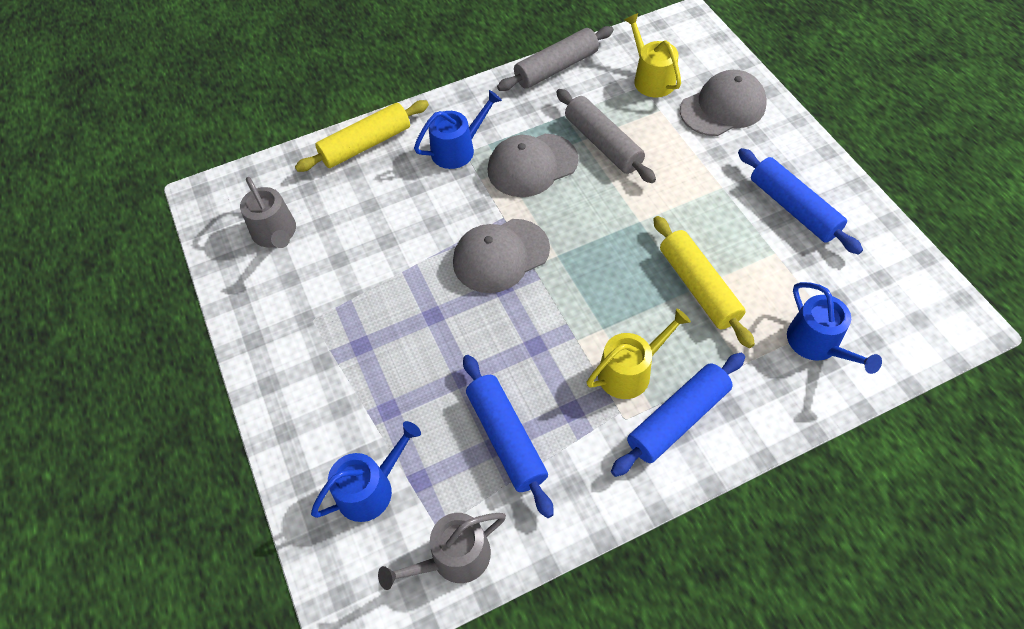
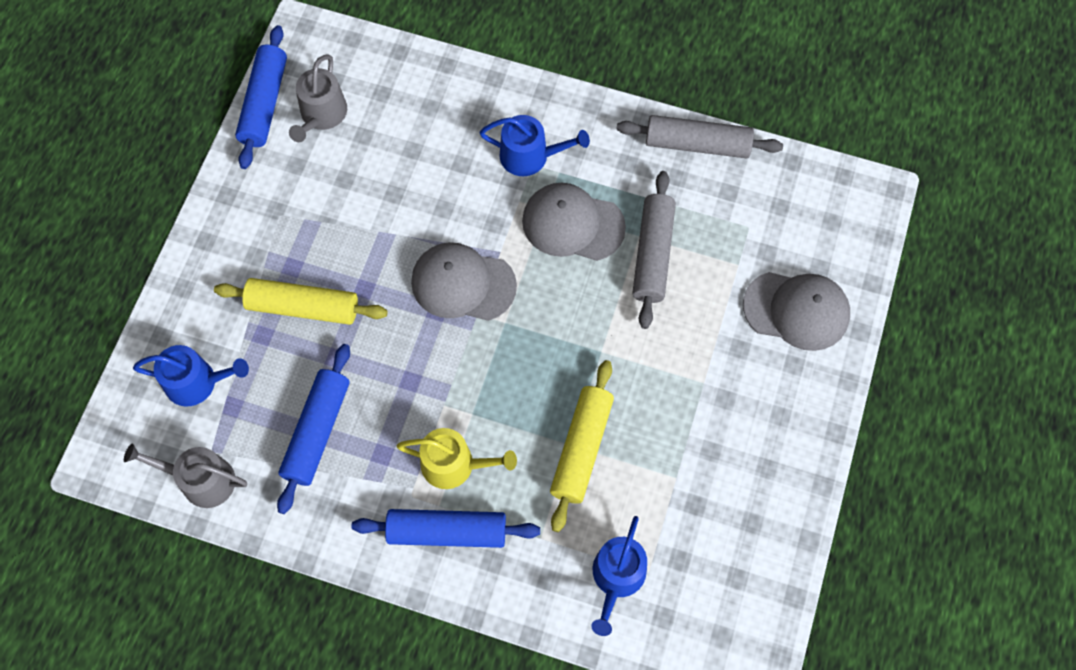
camera: 40 degrees right, 10 degrees up
yellow rolling pin [295,100,429,172] -> yellow rolling pin moved to [214,278,387,325]
yellow watering can [624,13,681,97] -> none
blue rolling pin [738,148,863,254] -> blue rolling pin moved to [235,25,287,169]

